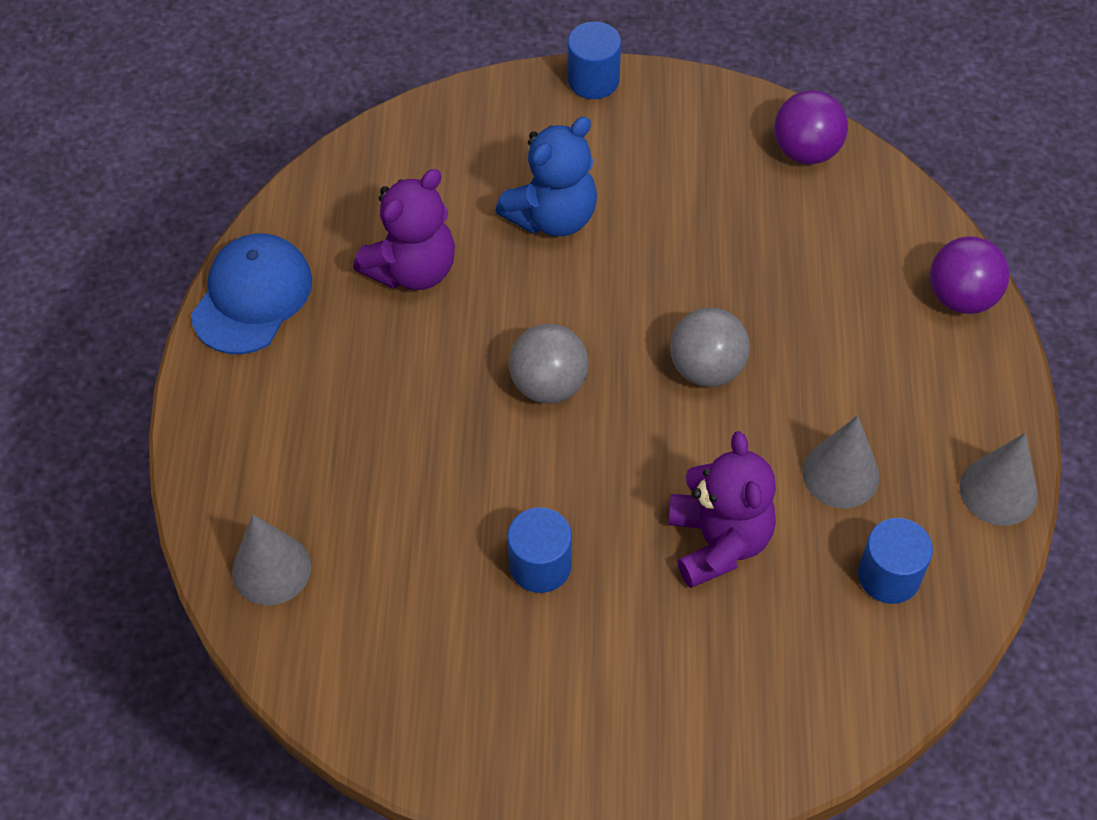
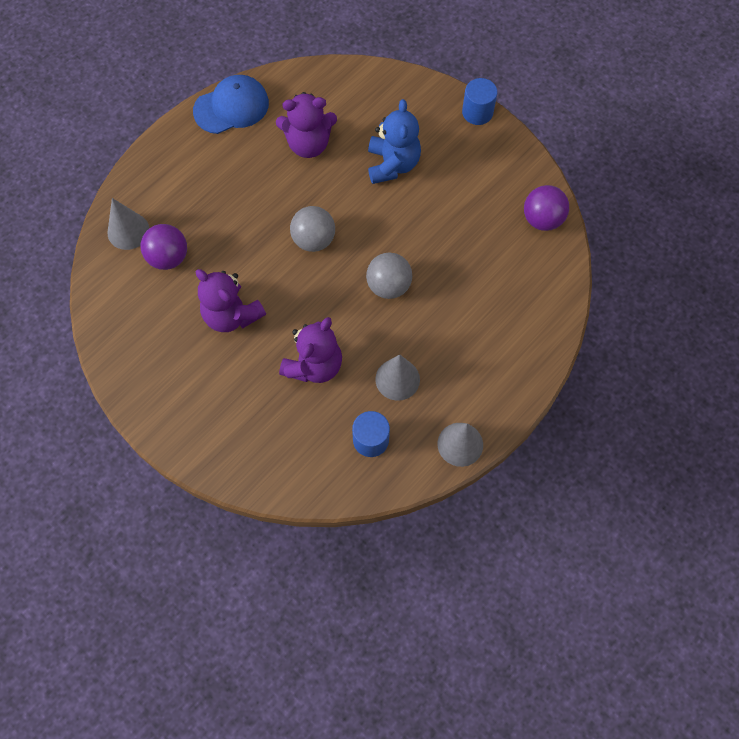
camera: 40 degrees right, 10 degrees up
blue teddy bear [496,117,597,236] -> blue teddy bear turned 90 degrees counterclockwise [368,99,421,184]
blue cylinder [507,507,572,593] -> purple teddy bear [196,269,266,332]
purple ball [930,236,1010,314] -> purple ball moved to [140,224,187,270]

